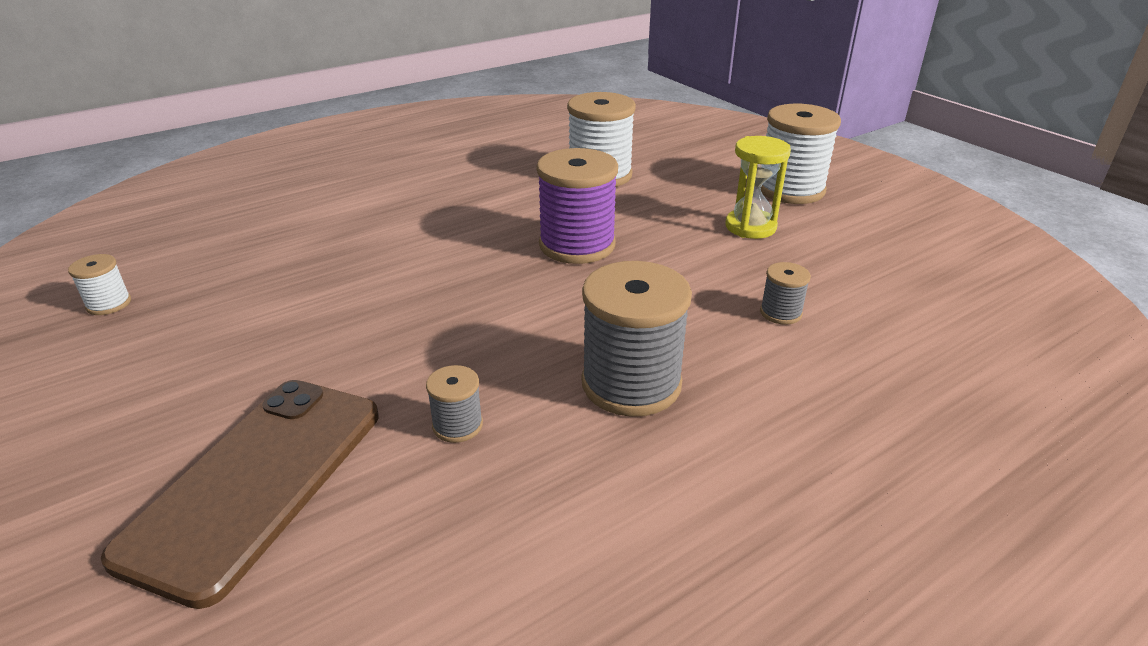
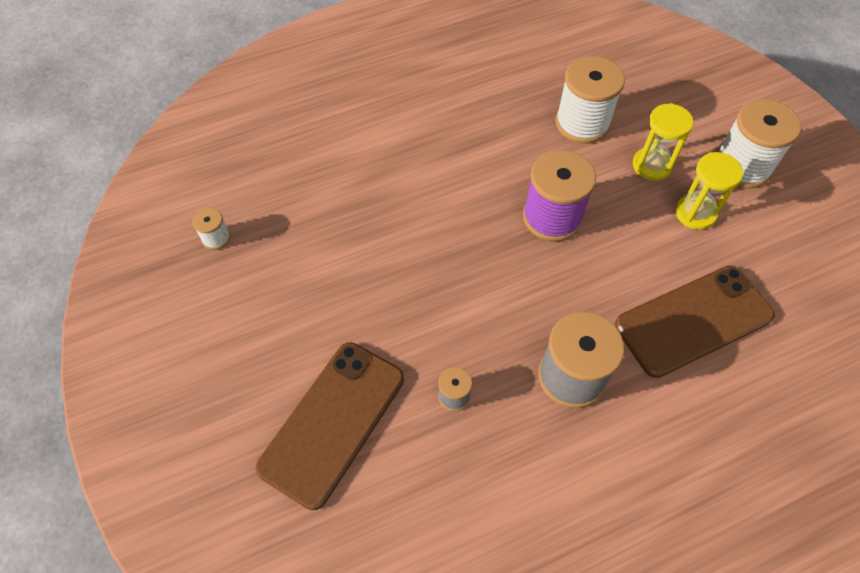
camera: 10 degrees right, 25 degrees up
grey spool [760,262,811,325] -> brown phone [615,265,775,378]
none -> yellow hourglass [633,103,694,181]

